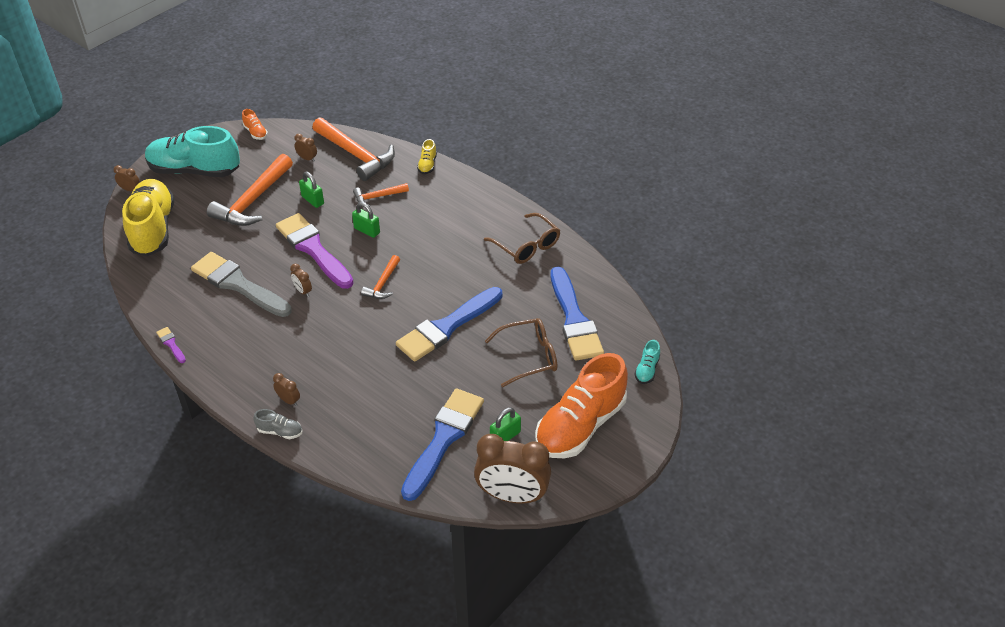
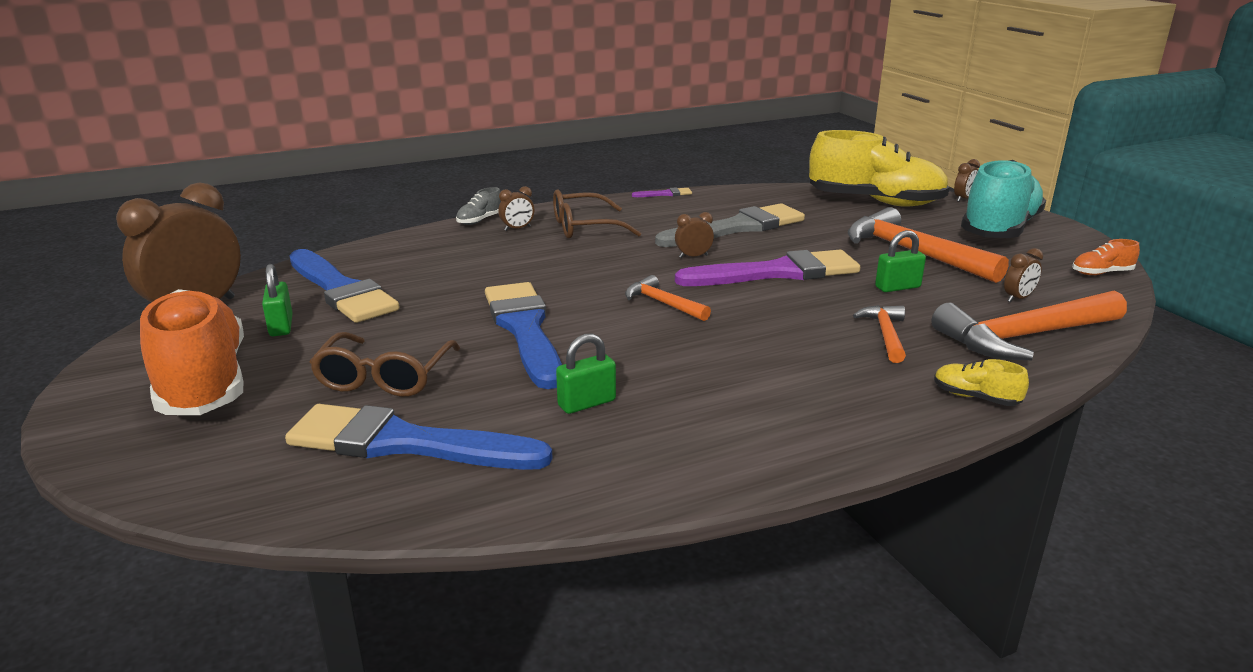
camera: 115 degrees right, 20 degrees down
green padlock [352,202,380,238] -> green padlock moved to [556,334,616,414]
brown glasses [484,213,560,264] -> brown glasses moved to [553,189,641,239]
turquoise shoe [634,340,660,384] -> none

